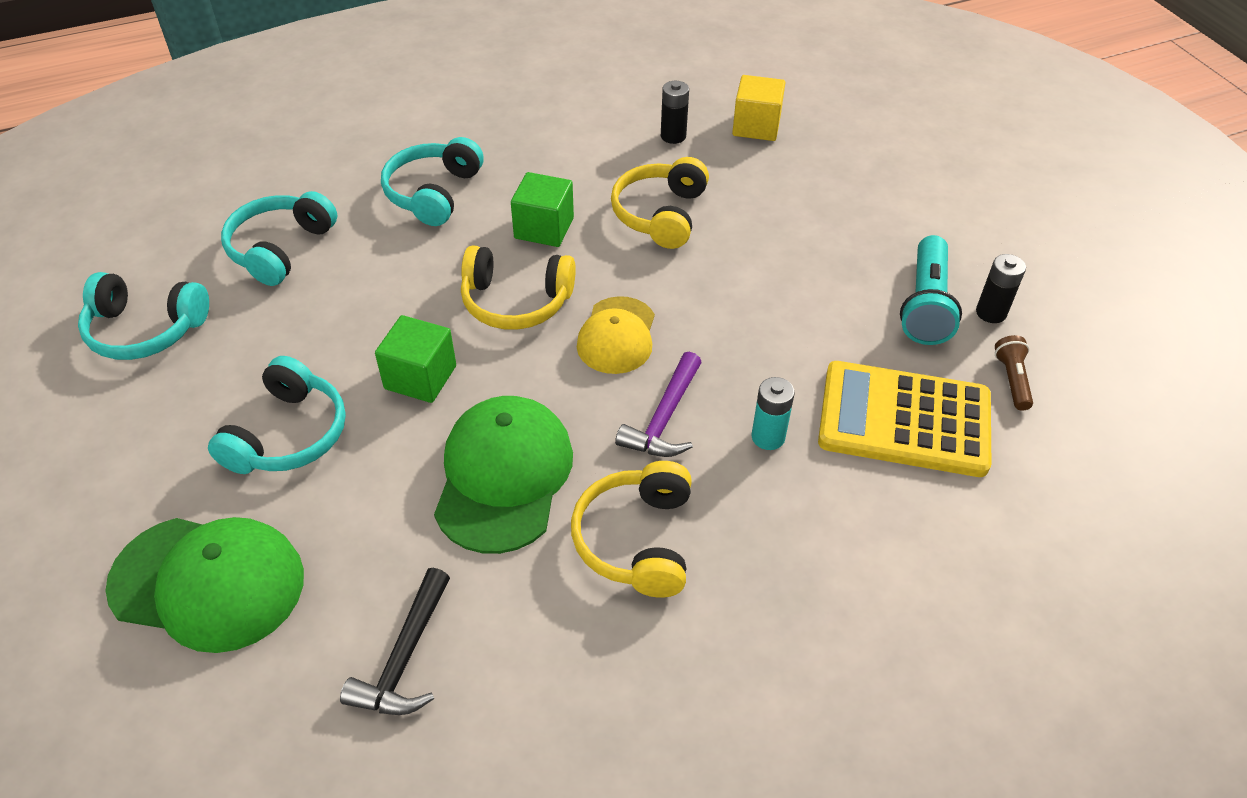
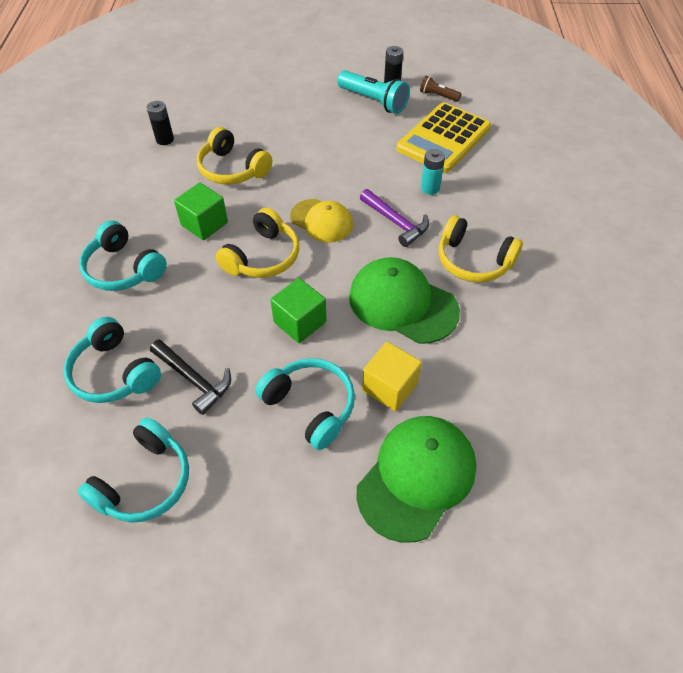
camera: 65 degrees left, 5 degrees up
black hammer [340,568,450,715] -> black hammer moved to [150,339,231,415]
yellow cube [732,75,785,141] -> yellow cube moved to [362,342,422,411]

